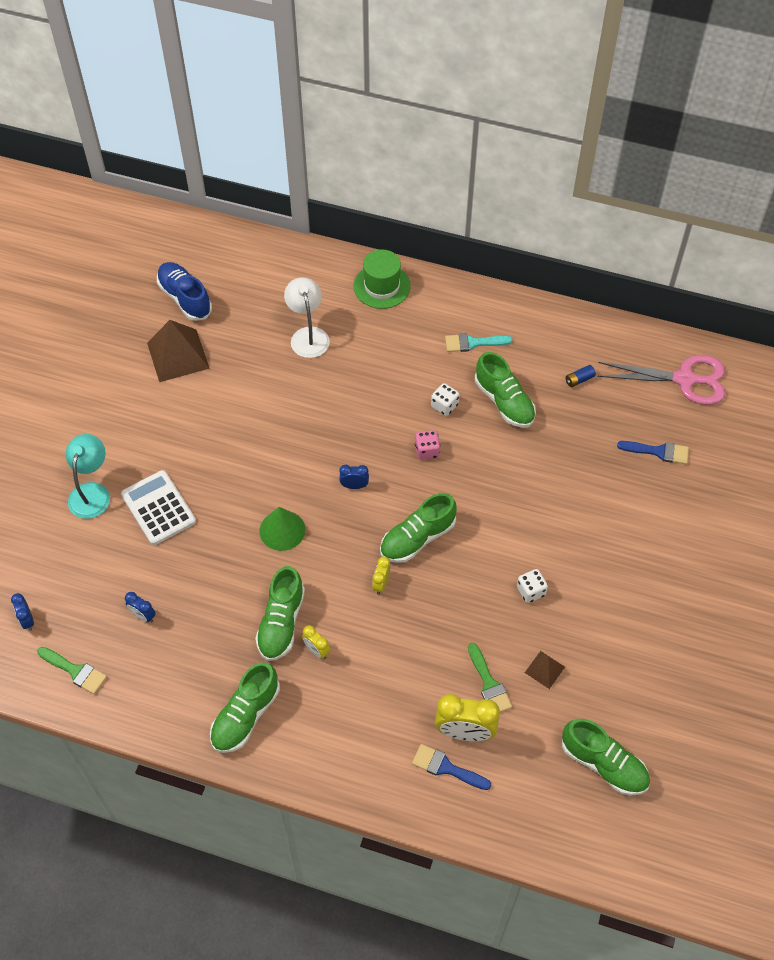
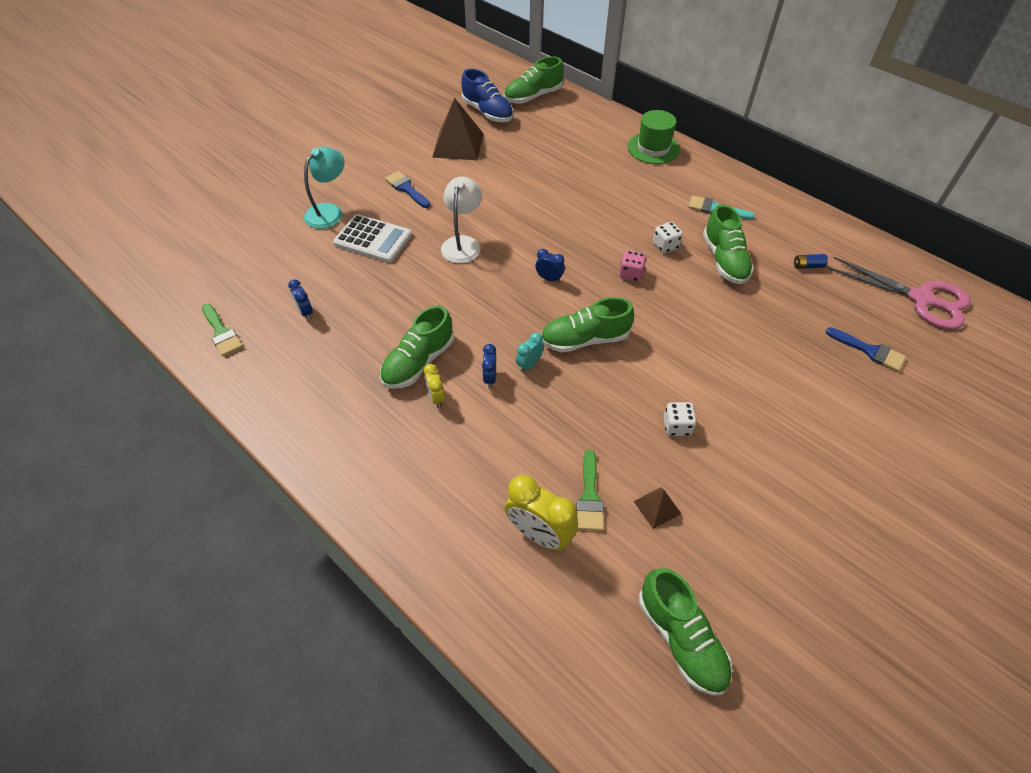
camera: 25 degrees right, 5 degrees down
blue clock [11,593,34,631] -> blue clock moved to [482,344,496,388]
white calculator [121,470,196,545] -> white calculator turned 120 degrees clockwise [333,214,412,263]
blue shoe [157,262,212,321] -> blue shoe turned 150 degrees clockwise [461,69,513,122]
green shoe [210,662,280,753] -> green shoe moved to [504,56,564,104]
green cone [259,507,305,551] -> none
white lamp [284,277,330,358] -> white lamp moved to [441,177,482,263]
yellow clock [372,557,390,595] -> turquoise clock [516,332,544,372]
blue brush [412,744,491,790] -> blue brush moved to [385,171,430,208]

